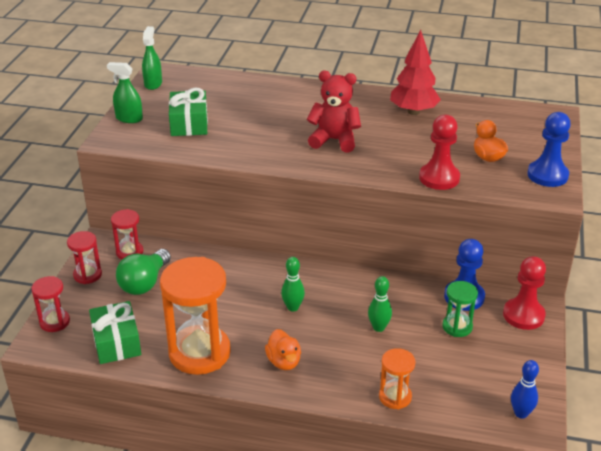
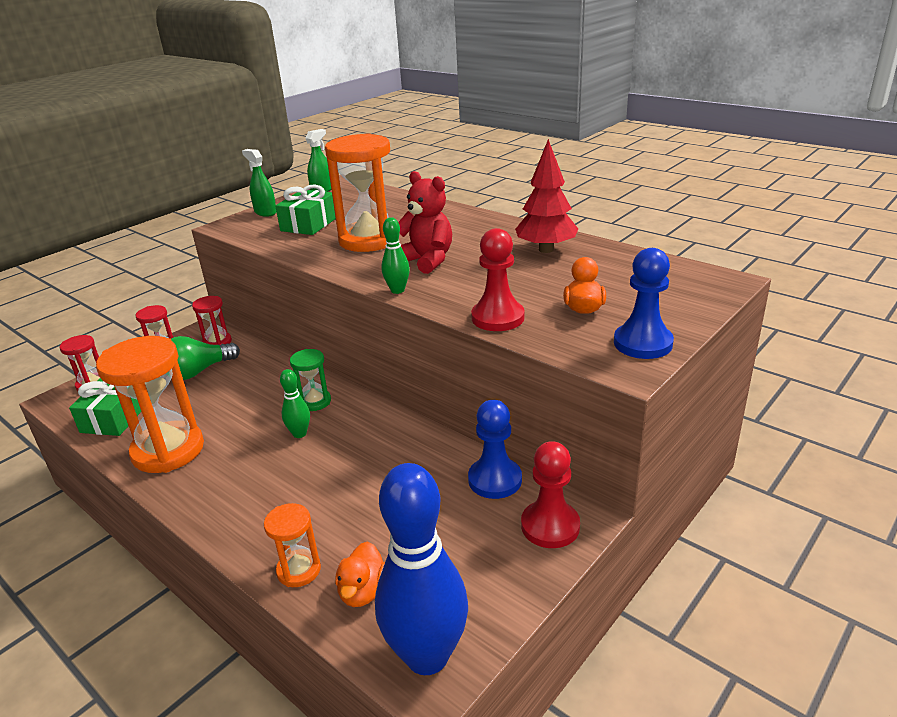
camera: 30 degrees right, 5 degrees down
orange duck [265,329,301,370] -> orange duck moved to [335,541,385,607]
green bowling pin [368,276,392,332] -> green bowling pin moved to [381,217,410,294]
green hourglass [442,281,478,337] -> green hourglass moved to [290,349,331,411]
blue bowling pin [511,360,539,419] -> blue bowling pin [375,463,468,675], size x2.22
none -> orange hourglass [325,133,390,252]

